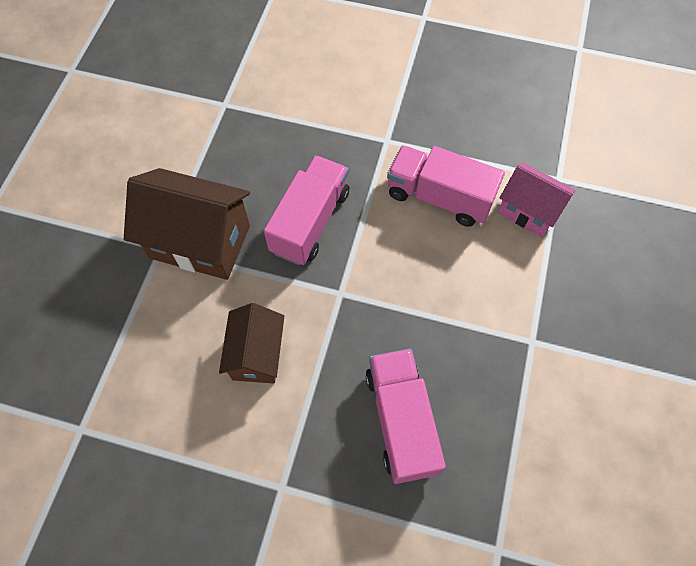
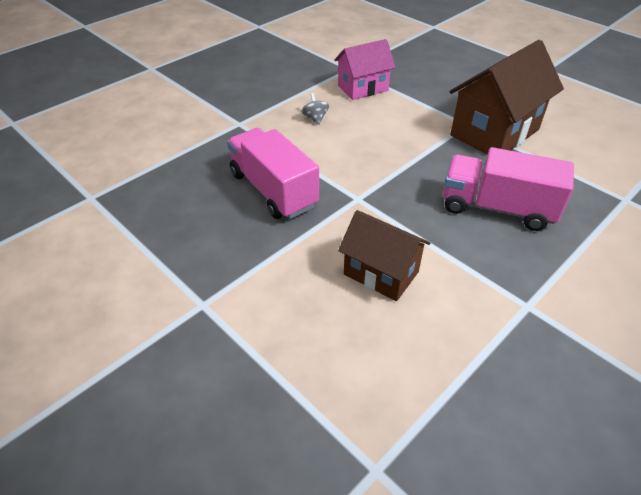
camera: 60 degrees left, 20 degrees down
brown house [124,168,250,280] -> brown house moved to [450,40,564,154]
pink truck [387,145,505,227] -> grey spinning top [301,93,329,125]

